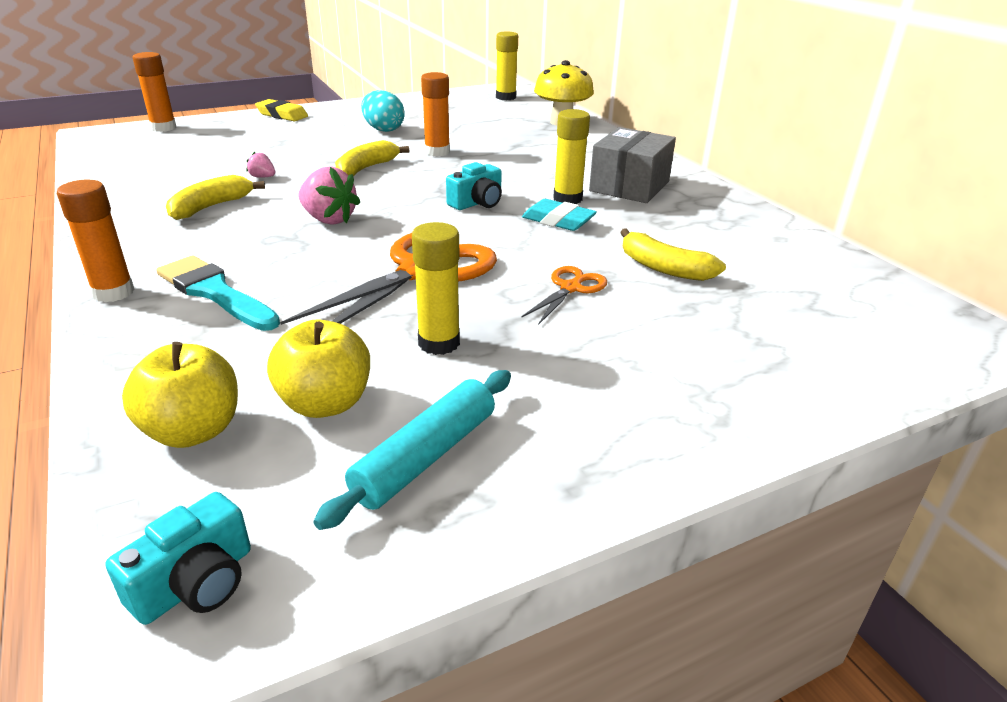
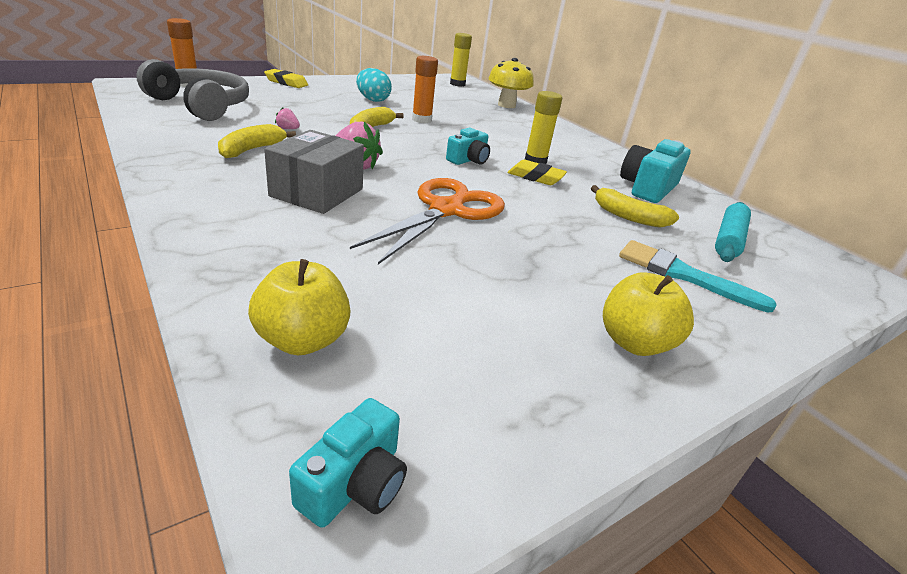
camera: 10 degrees left, 0 degrees up
orange glue stick [57,180,135,302] -> none
turquoise brush [157,255,280,331] -> turquoise brush moved to [619,240,777,312]
yellow apple [267,319,370,418] -> yellow apple moved to [603,272,694,356]
turquoise rolling pin [313,370,511,530] -> turquoise rolling pin moved to [715,202,751,262]
yellow glue stick [412,222,460,355] -> none
orange scissors [521,266,607,325] -> none
turquoise eraser [522,199,597,231] -> yellow eraser [507,160,567,185]
grey box [589,127,676,203] -> grey box moved to [264,130,364,214]
none -> grey headphones [136,59,249,121]
none -> turquoise camera [620,139,691,203]

